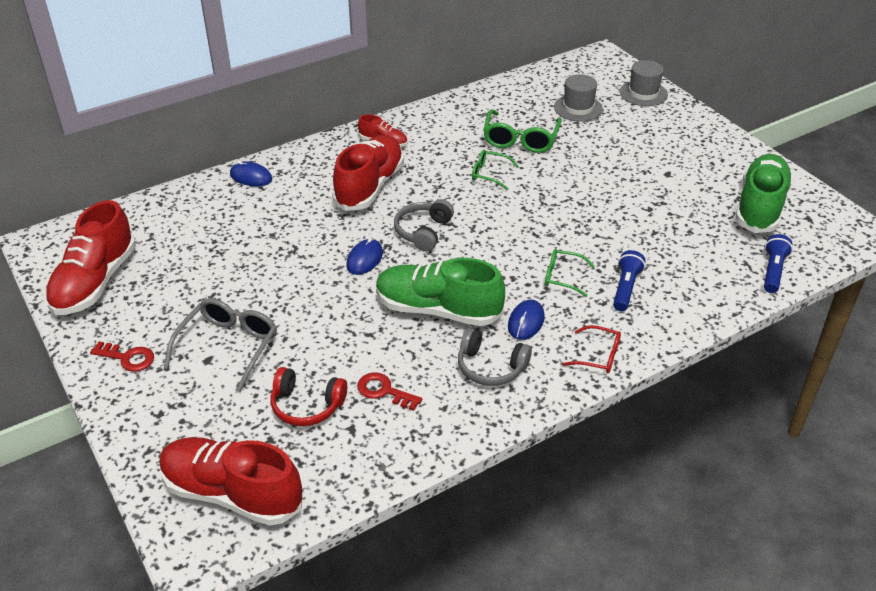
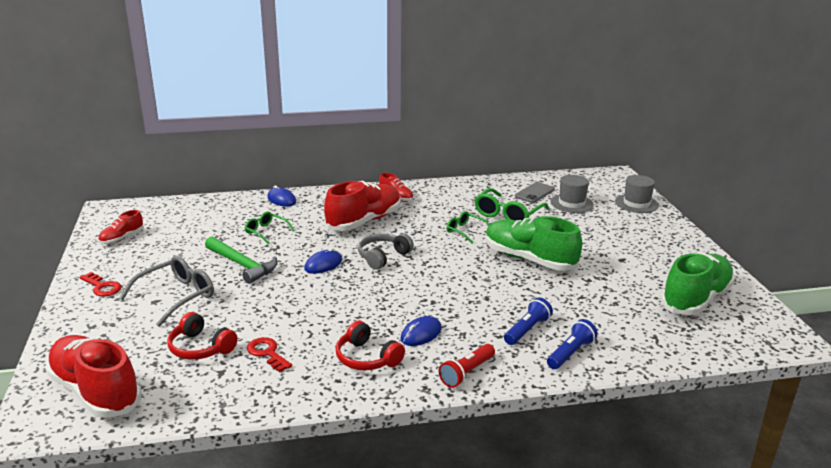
camera: 20 degrees right, 15 degrees down
red shoe [45,200,136,315] -> red shoe [98,210,144,244], size x0.49
green shoe [376,258,505,326] -> green shoe moved to [486,216,582,271]
grey headphones [458,328,532,386] -> red headphones [336,321,405,370]
green glasses [545,249,595,297] -> green glasses moved to [245,212,294,244]
red glasses [563,325,621,373] -> red flashlight [439,344,495,388]
blue flashlight [764,234,793,293] -> blue flashlight moved to [547,319,597,369]
none -> green hammer [205,236,277,284]
none -> grey phone [515,182,555,203]

